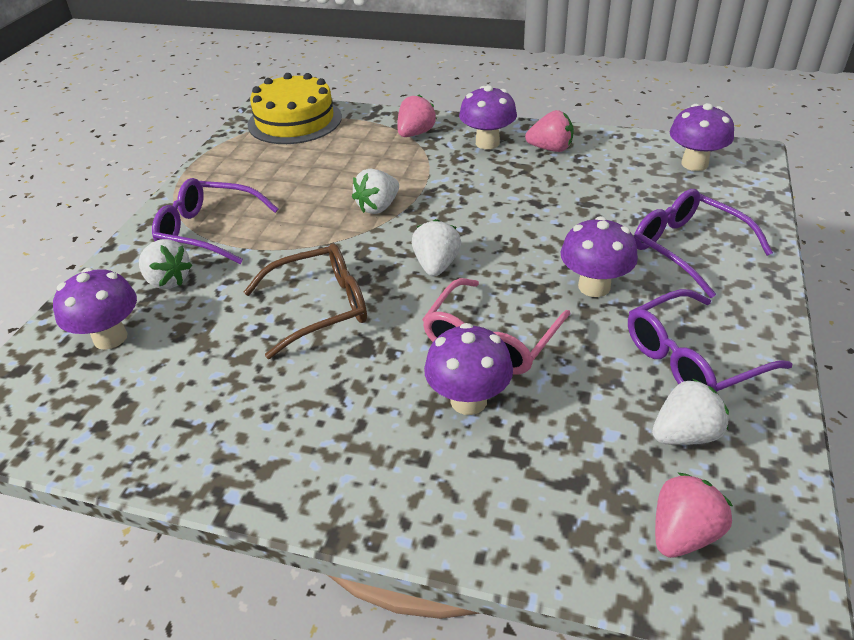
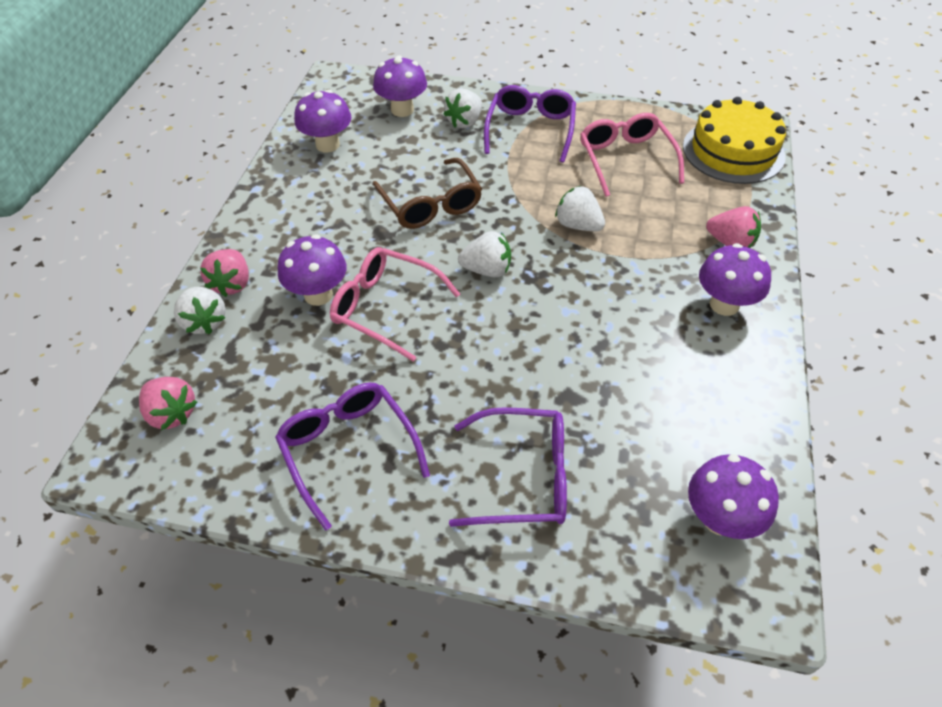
camera: 85 degrees right, 10 degrees up
pink strawberry [525,110,574,152] -> pink strawberry moved to [200,249,249,297]
purple mushroom [560,216,638,297] -> purple mushroom moved to [294,90,352,152]
purple glasses [634,189,773,298] -> purple glasses turned 45 degrees clockwise [449,407,567,527]
white strawberry [652,378,729,445] -> white strawberry moved to [174,287,226,334]
none -> pink glasses [580,113,684,197]

